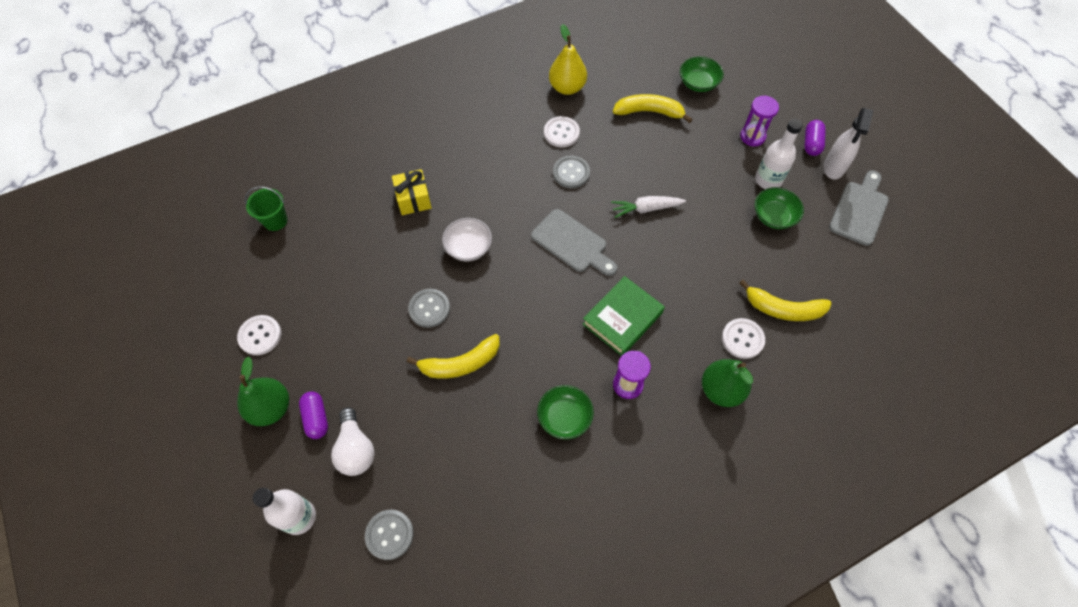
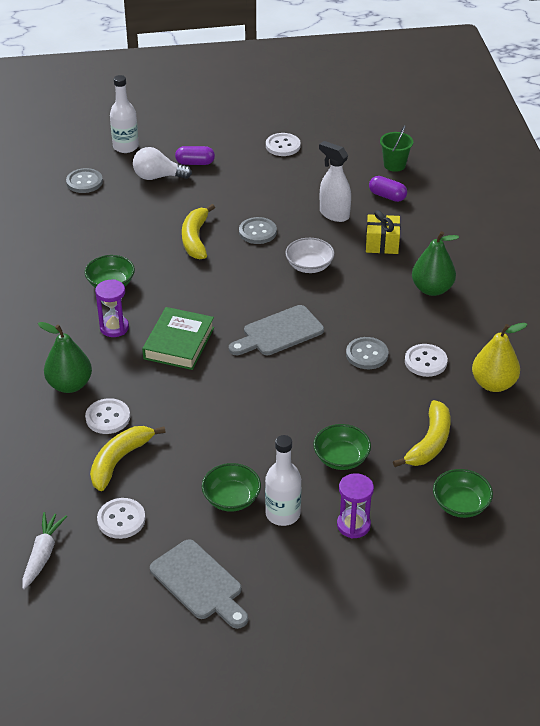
camera: 110 degrees right, 20 degrees down
green pear [237,357,289,426] -> green pear moved to [412,231,459,296]
green book [582,276,665,356] -> green book turned 45 degrees clockwise [142,307,214,370]
white carrot [611,196,686,218] -> white carrot moved to [22,512,67,589]
purple capsule [804,120,826,156] -> purple capsule moved to [369,176,407,202]
white spray bottle [824,108,874,180] -> white spray bottle moved to [319,141,351,222]
none -> white button [97,498,146,539]
none -> green bowl [313,424,371,470]

